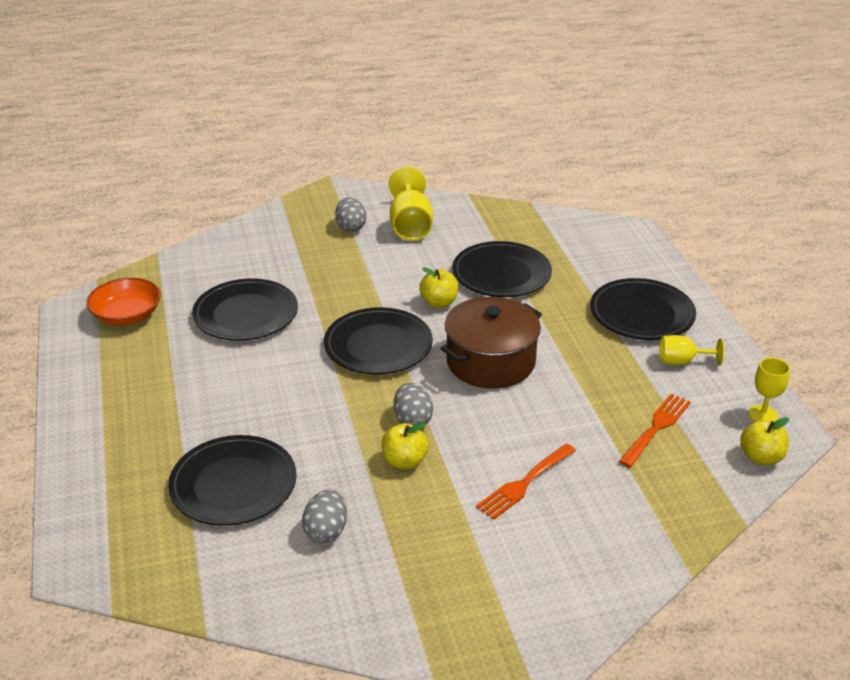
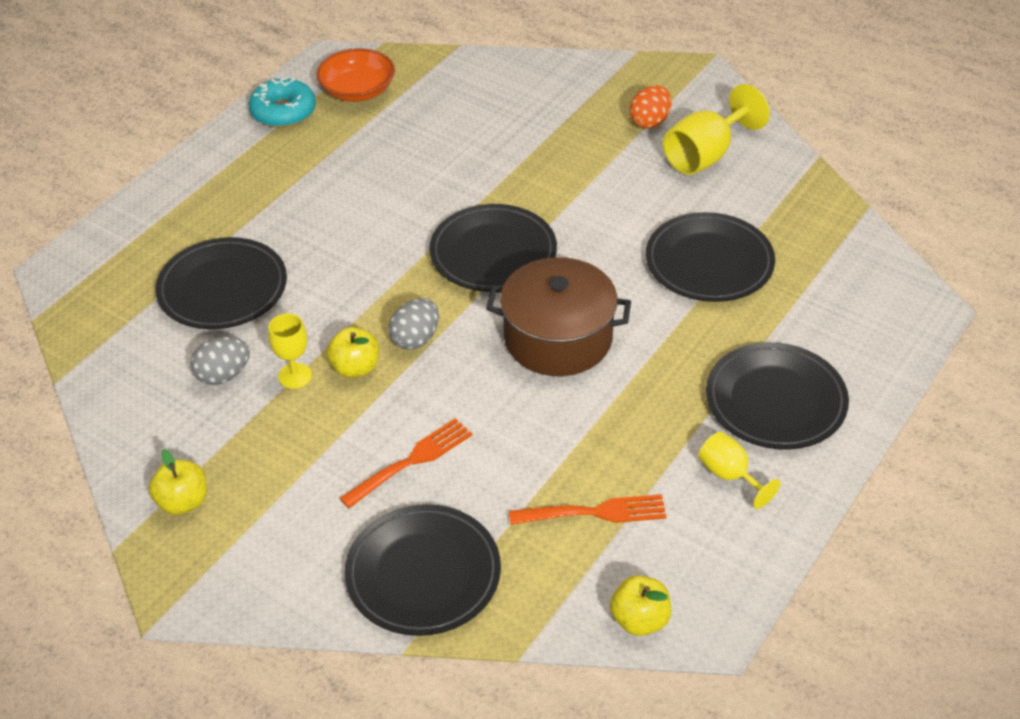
camera: 50 degrees right, 10 degrees up
black plate [192,278,298,341] -> black plate moved to [344,504,501,636]
grey egg [335,197,366,232] -> orange egg [630,85,671,129]
yellow apple [419,267,459,308] -> yellow apple moved to [149,449,207,515]
orange fork [476,443,576,519] -> orange fork turned 135 degrees clockwise [339,418,472,508]
yellow goblet [748,358,790,422] -> yellow goblet moved to [268,313,312,389]
none -> turquoise donut [248,77,316,128]

